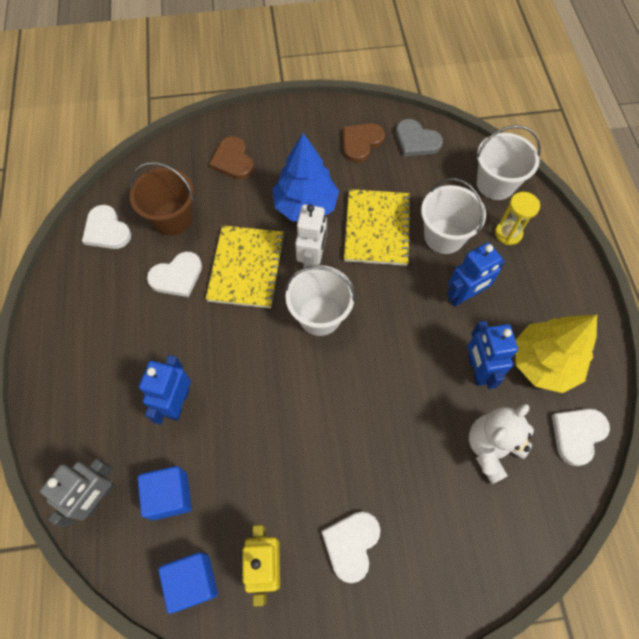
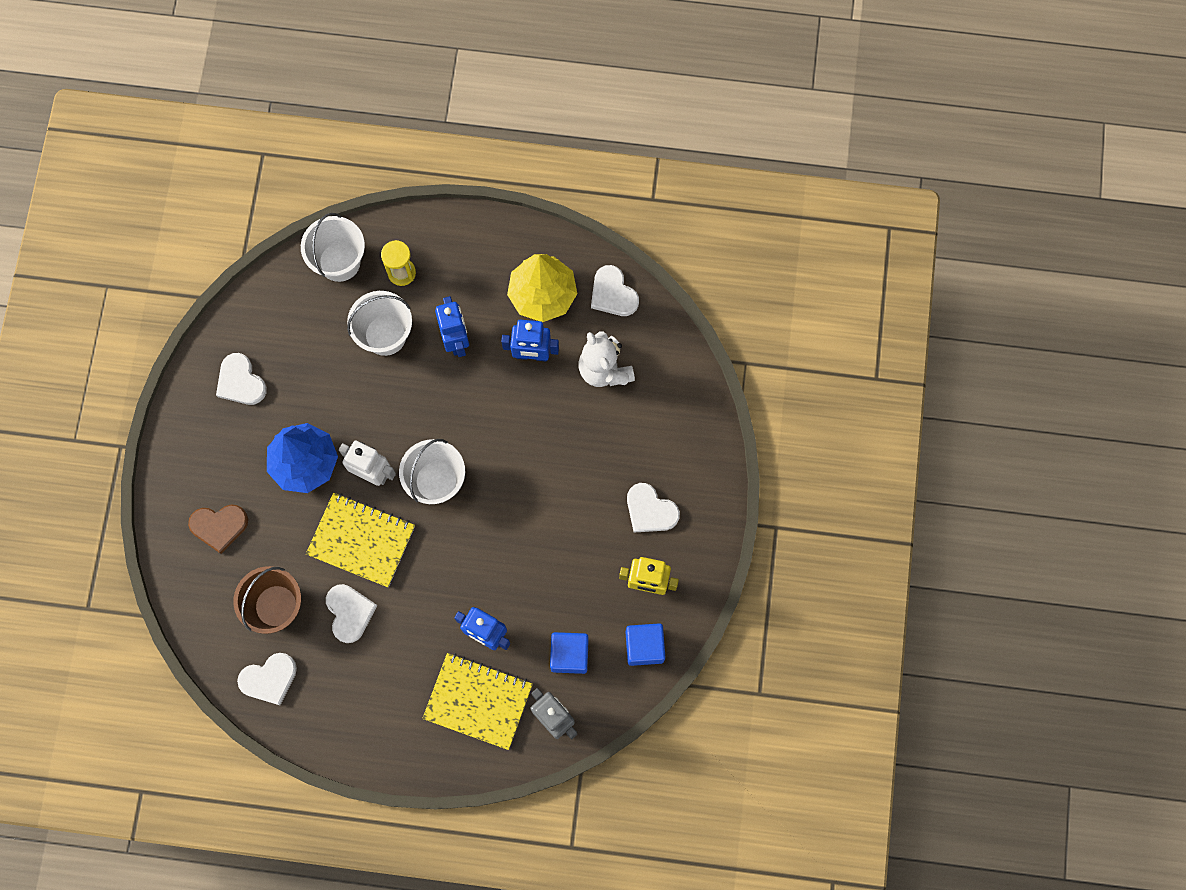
camera: 75 degrees left, 10 degrees up
brown heart [343,123,385,163] -> white heart [216,353,267,405]
yellow notebook [344,189,412,266] -> yellow notebook moved to [422,653,533,750]
grey heart [396,119,443,156] -> none

